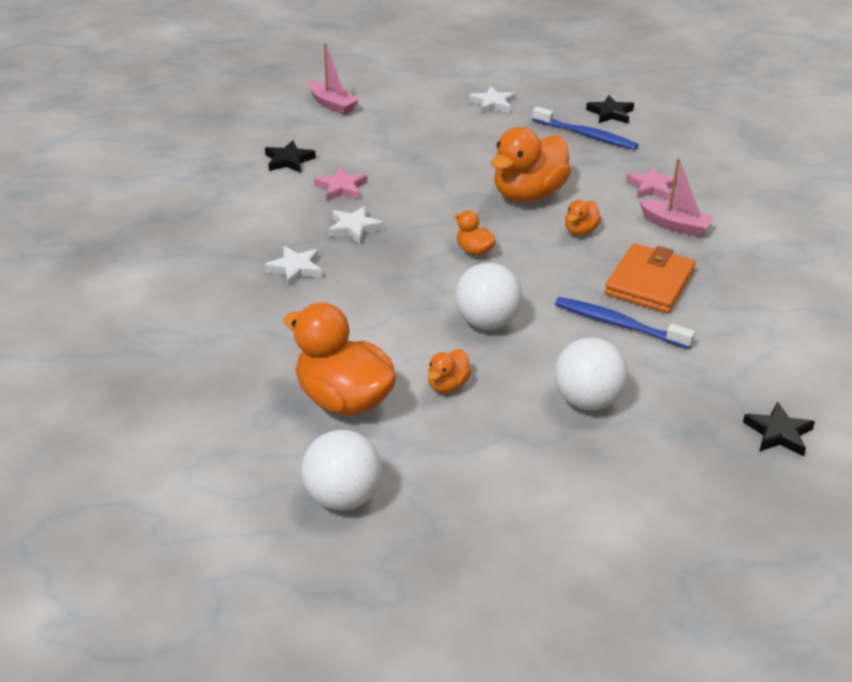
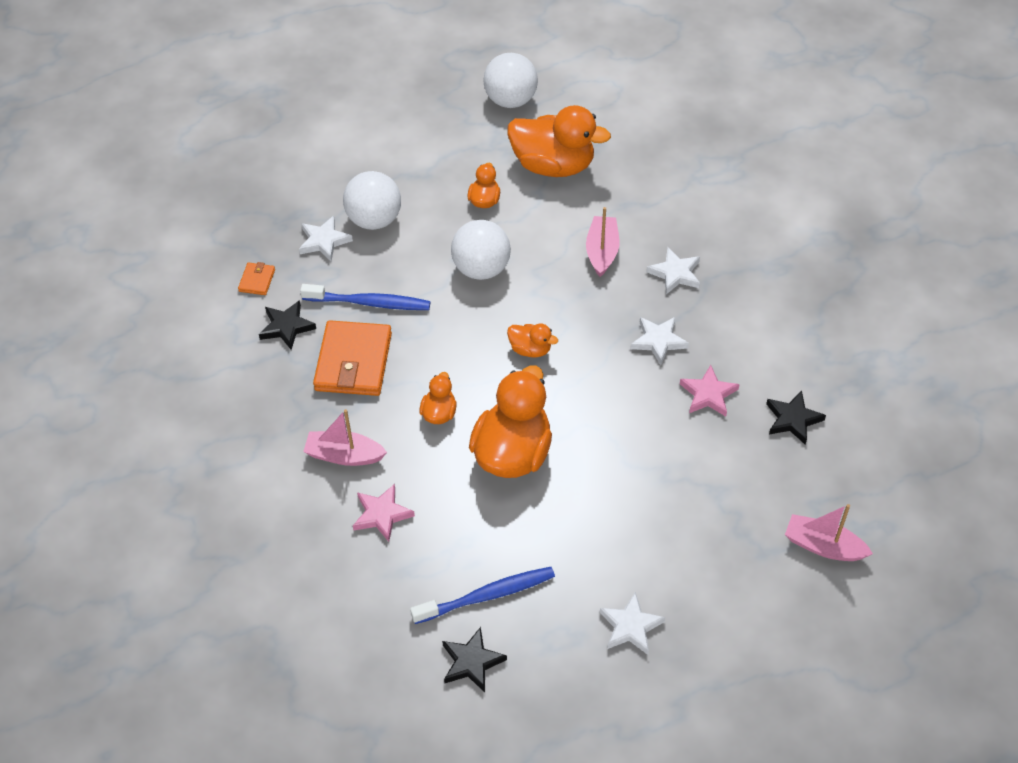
camera: 160 degrees right, 15 degrees up
blue toothbrush [532,106,639,150] -> blue toothbrush turned 150 degrees clockwise [410,567,555,624]
black star [743,401,815,456] -> black star moved to [259,300,316,350]
none -> orange wallet [238,262,275,295]
none -> white star [299,216,353,261]
none -> pink boat [586,207,619,277]

